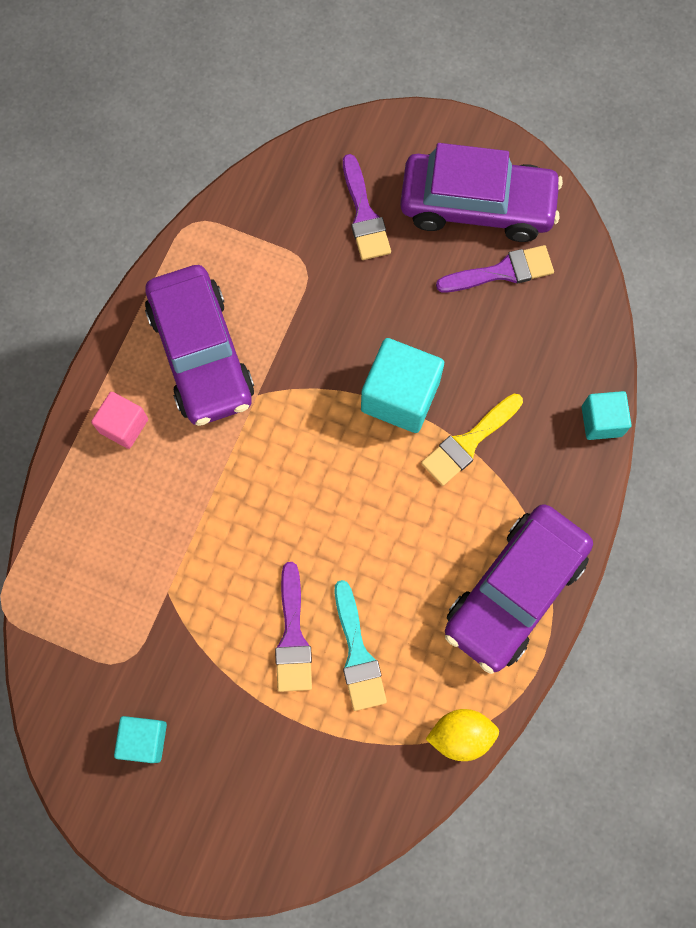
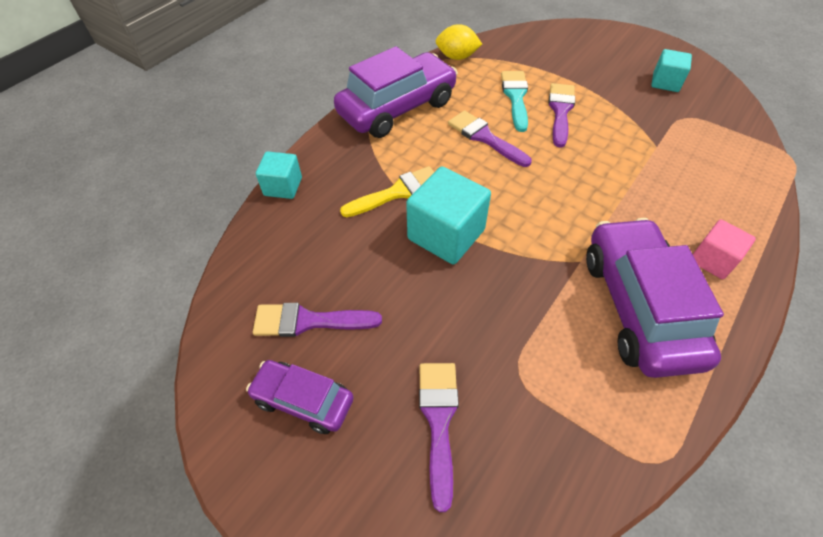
camera: 165 degrees left, 20 degrees down
purple car [400,143,563,242] -> purple car [246,360,354,434], size x0.55
none -> purple brush [448,110,532,167]

